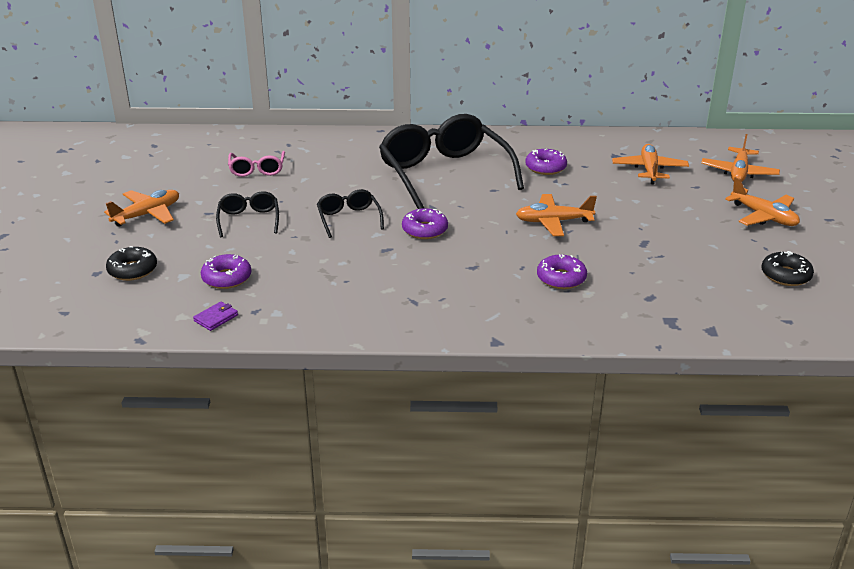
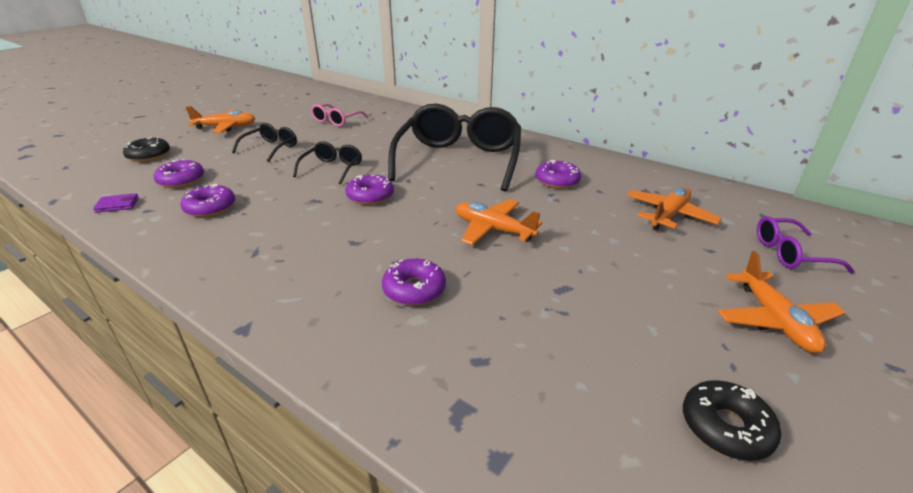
camera: 35 degrees right, 0 degrees up
orange plane [701,134,780,181] -> purple glasses [757,216,855,274]
none -> purple donut [180,184,235,217]

